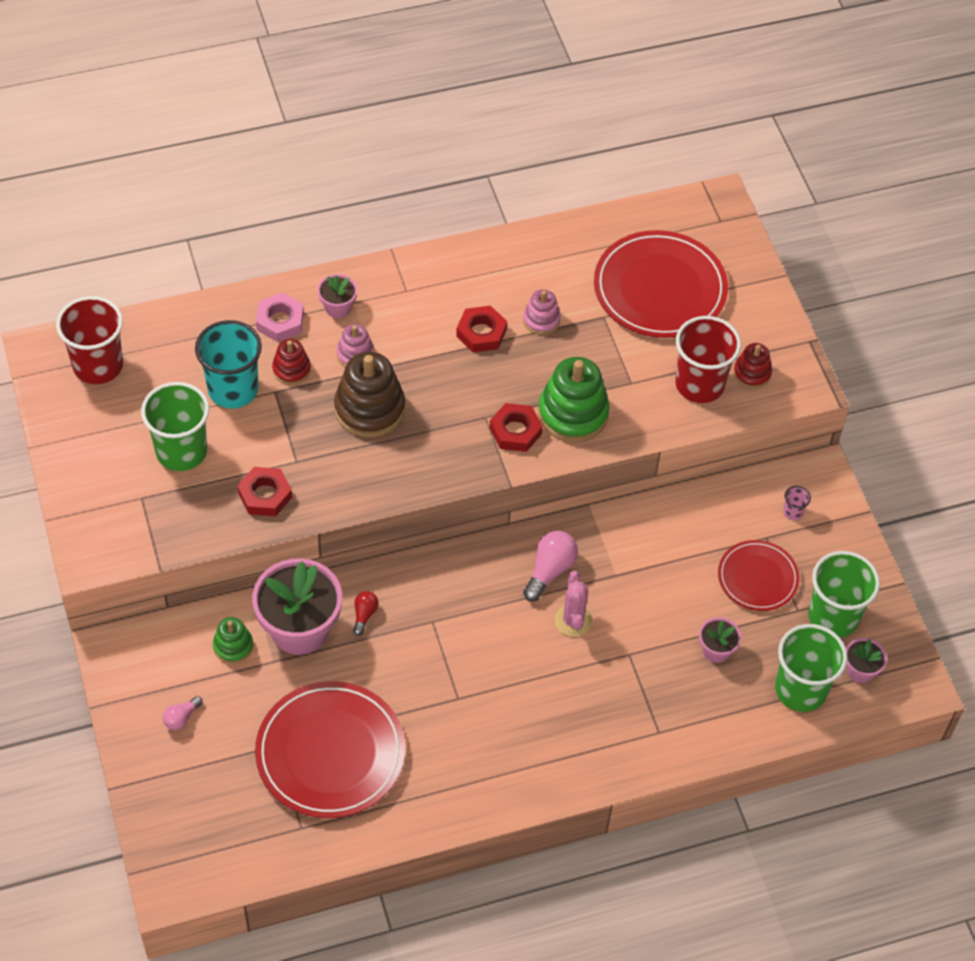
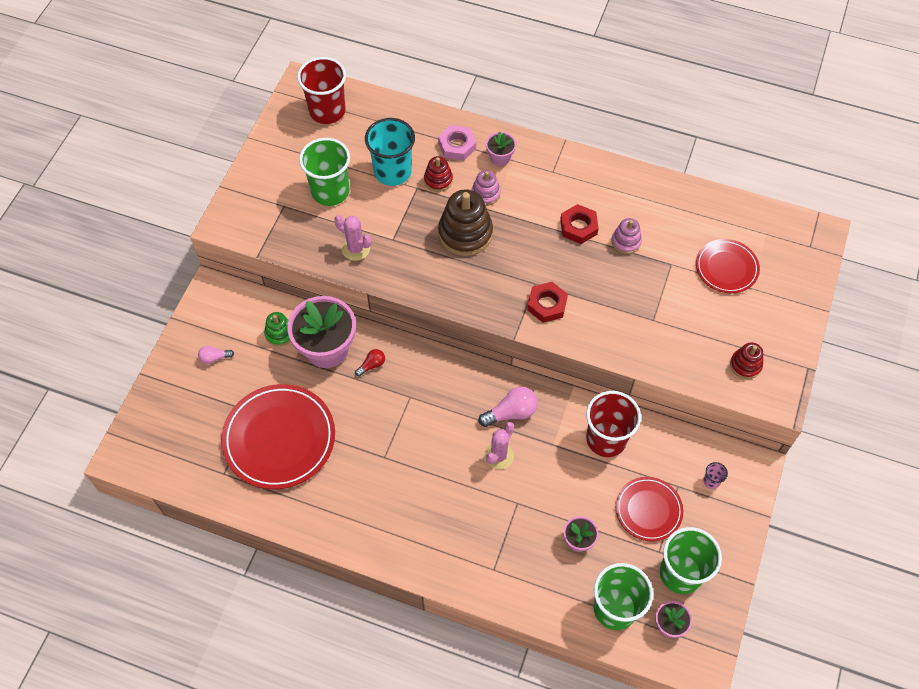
camera: 40 degrees right, 5 degrees up
red nut [237,467,292,516] -> pink cactus [335,215,372,261]
green stacking toy [538,357,610,442] -> none
red plate [594,230,728,338] -> red plate [696,239,760,293], size x0.58
red cup [675,316,741,403] -> red cup moved to [586,391,641,457]

